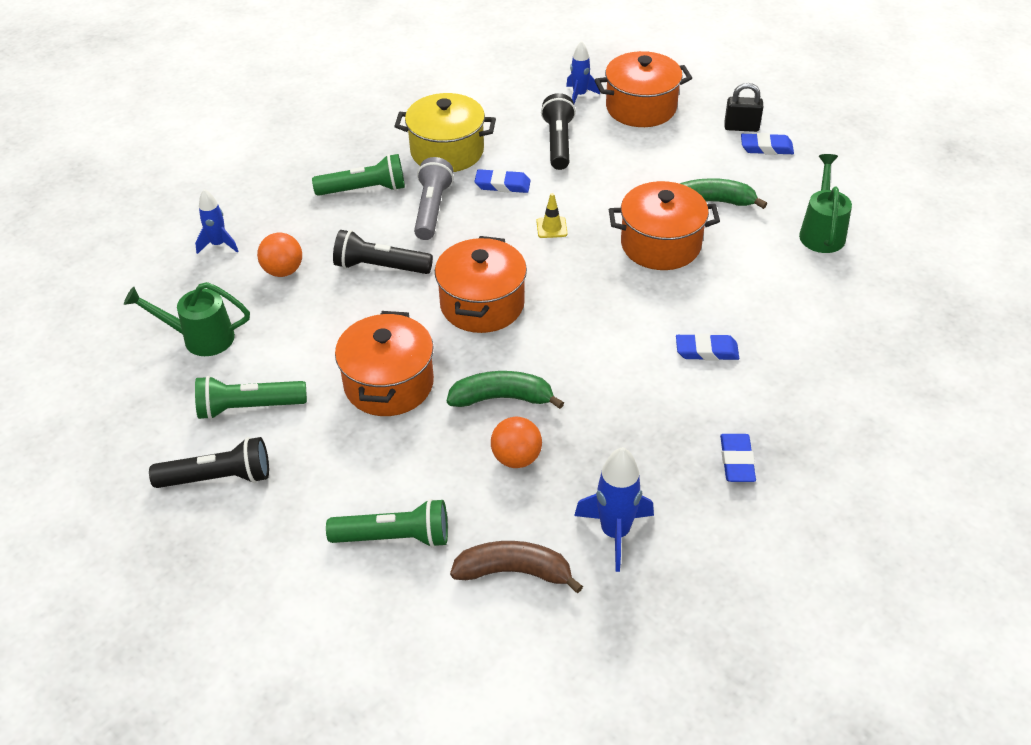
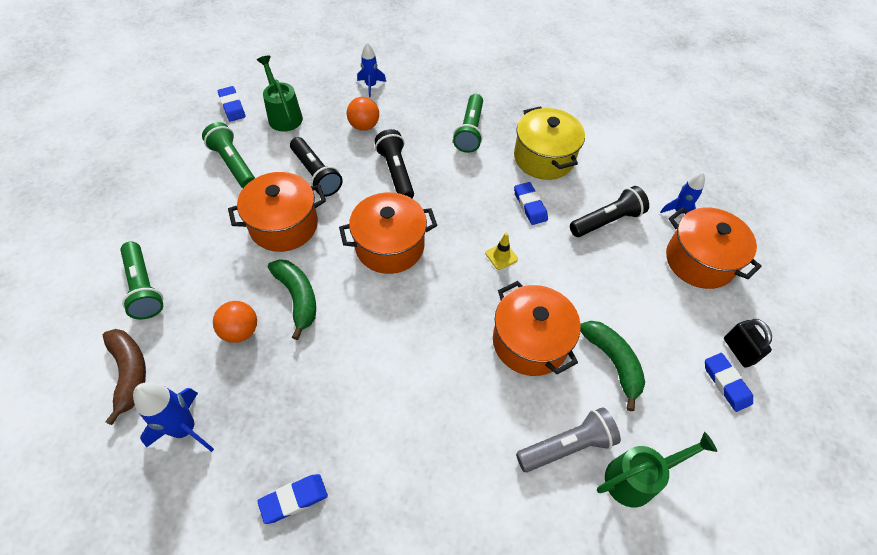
camera: 60 degrees right, 10 degrees up
black flashlight [149,437,269,488] -> black flashlight moved to [290,137,343,197]
green flashlight [312,154,405,196] -> green flashlight turned 45 degrees clockwise [453,94,483,153]
grey flashlight [414,157,454,240] -> grey flashlight moved to [516,407,621,472]
blue eraser [676,333,739,361] -> blue eraser moved to [218,86,246,122]

